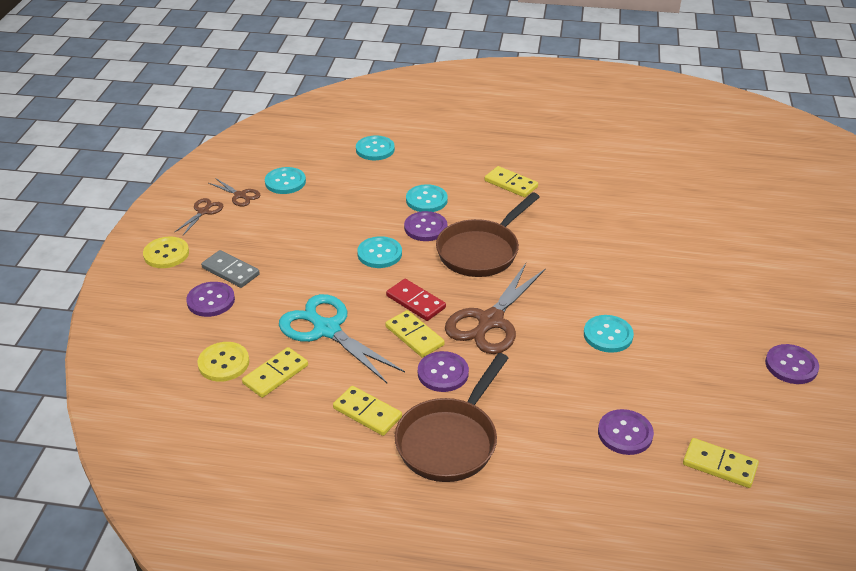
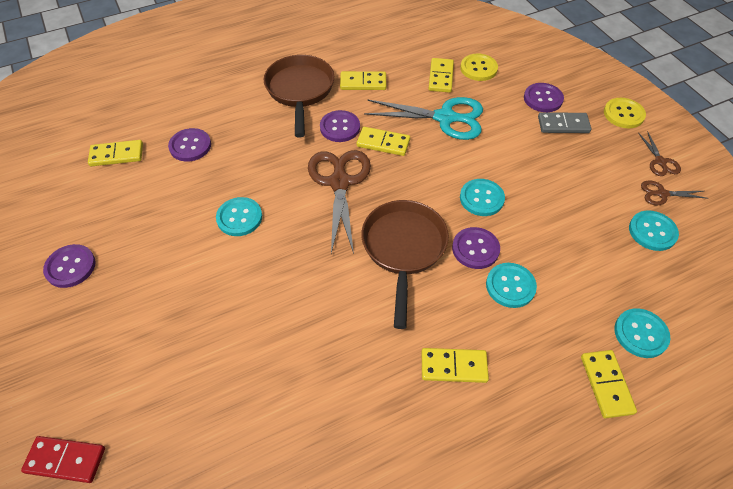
camera: 145 degrees right, 15 degrees up
red domino [386,279,446,321] -> red domino moved to [21,436,105,483]
none -> yellow domino [581,350,637,418]

